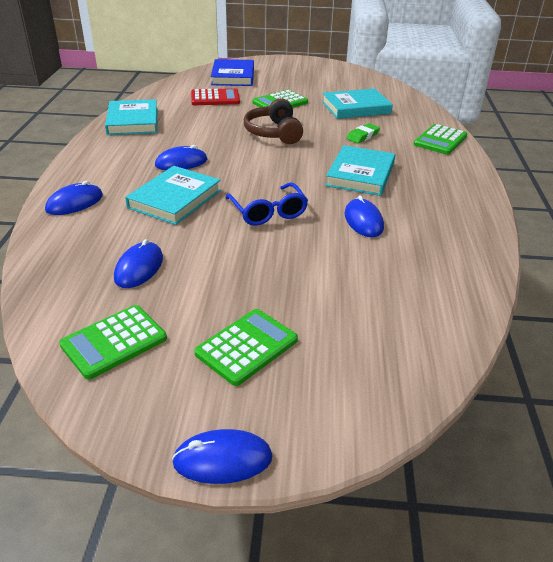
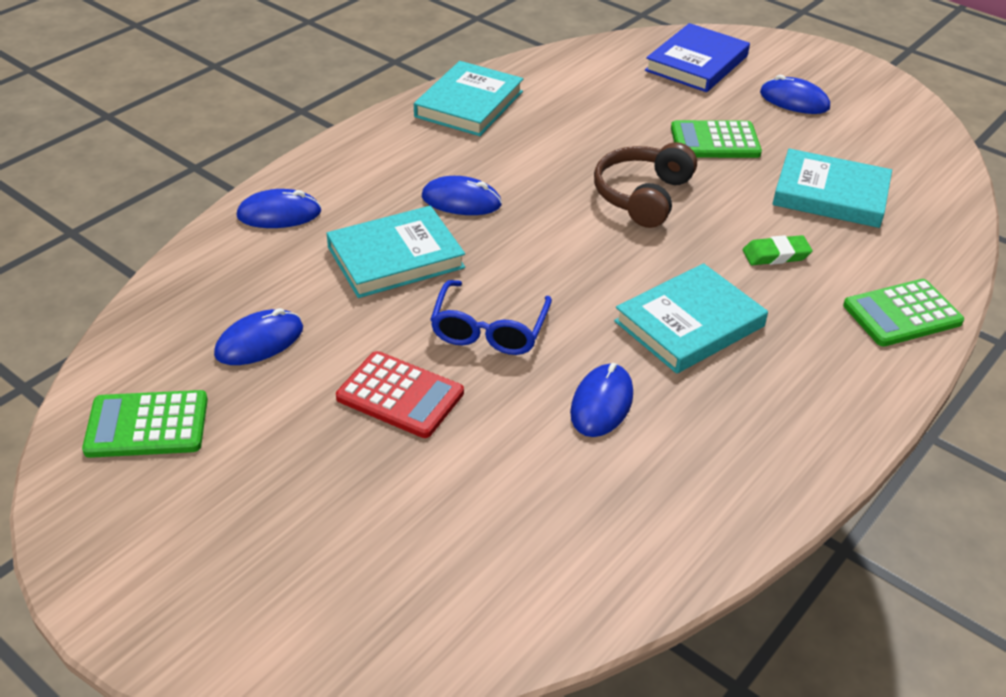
camera: 35 degrees right, 5 degrees up
blue mouse [172,429,273,484] -> blue mouse moved to [760,75,830,114]
red calculator [191,88,240,105] -> red calculator moved to [336,351,464,438]
green calculator [194,309,298,386] -> none

